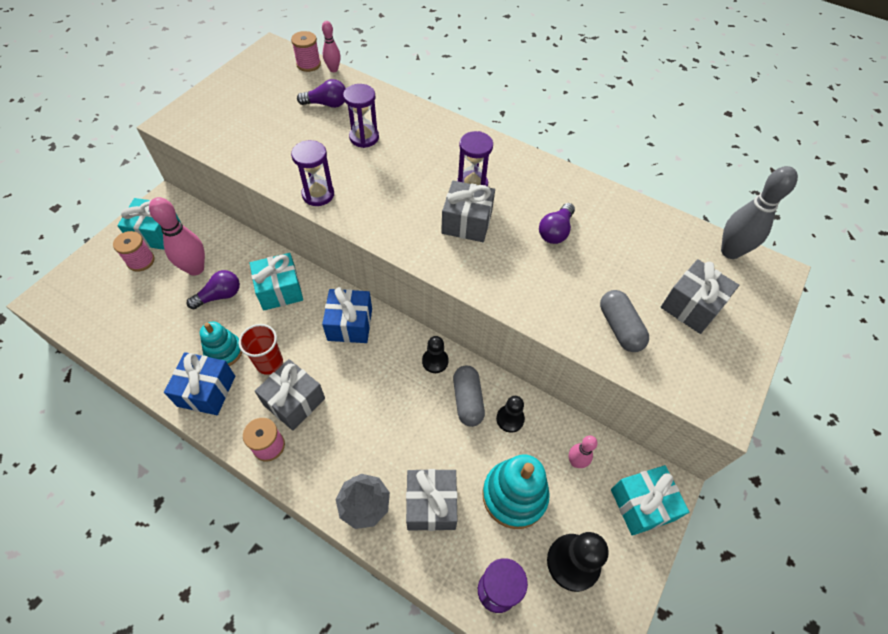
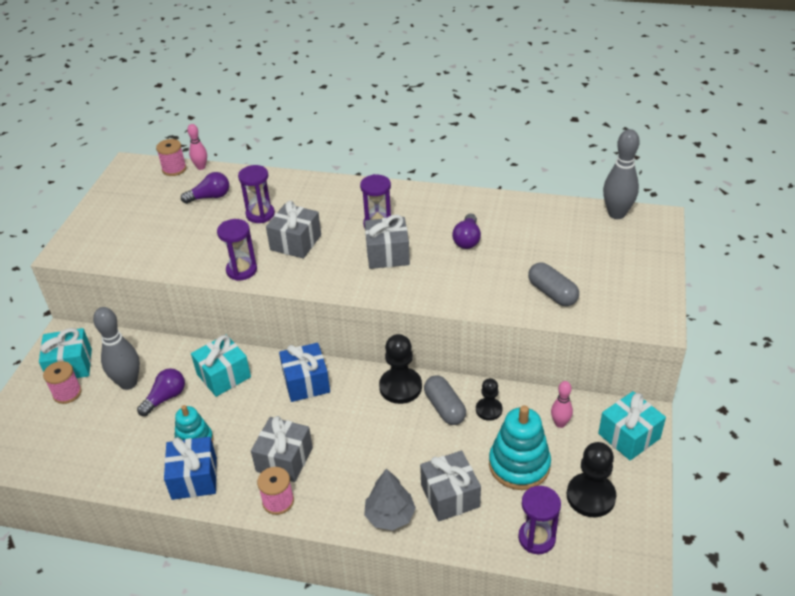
camera: 15 degrees left, 15 degrees down
pink bowling pin [149,197,205,276] -> grey bowling pin [93,307,140,390]
red cup [239,324,283,375] -> none
black pawn [422,336,449,373] -> black pawn [379,334,422,404], size x1.65
grey gift [661,259,739,334] -> grey gift moved to [266,201,321,259]

